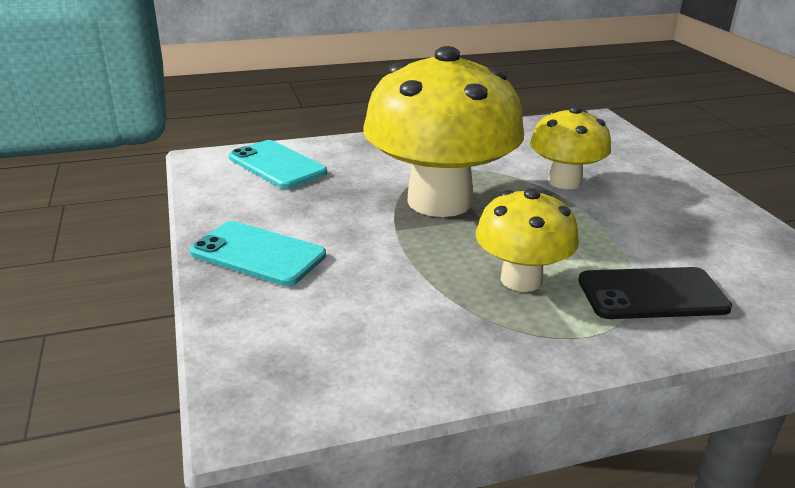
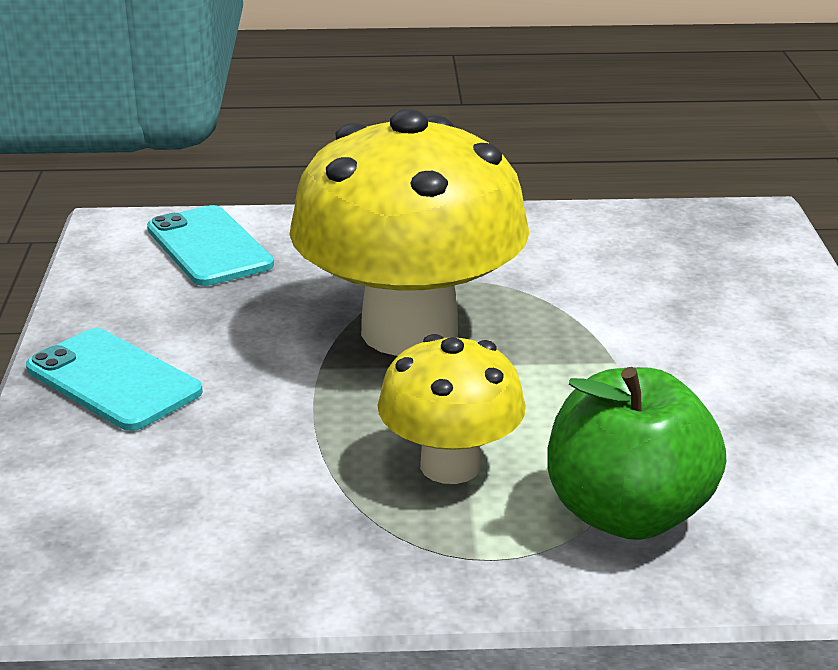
camera: 15 degrees right, 0 degrees up
yellow mushroom [530,106,611,189] -> none
black phone [578,267,732,319] -> green apple [547,367,726,540]

